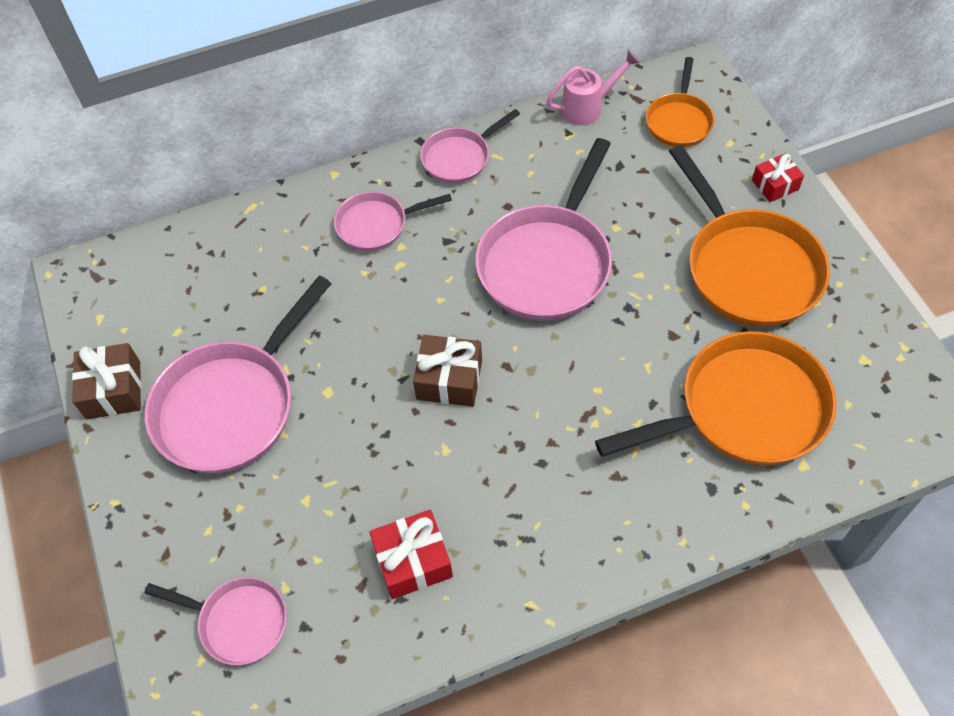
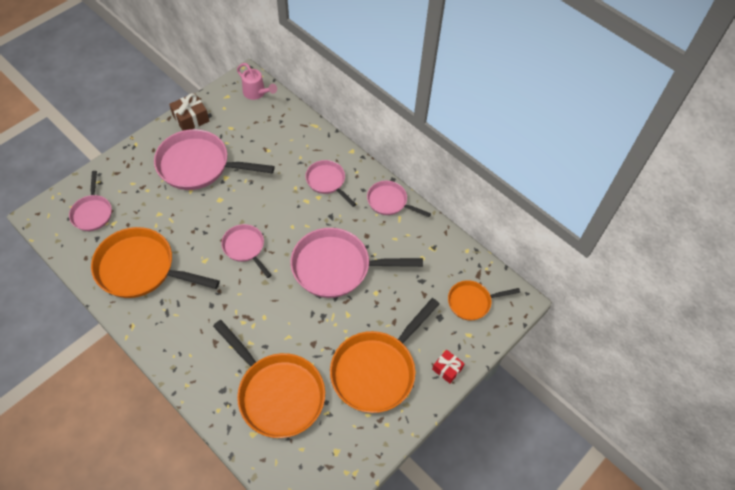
camera: 60 degrees right, 0 degrees up
red gift [369,510,453,599] -> orange pan [91,227,220,298]
brown gift [413,335,482,407] -> pink pan [221,224,272,278]
pink watering can [546,50,640,126] -> pink watering can moved to [237,63,277,100]

